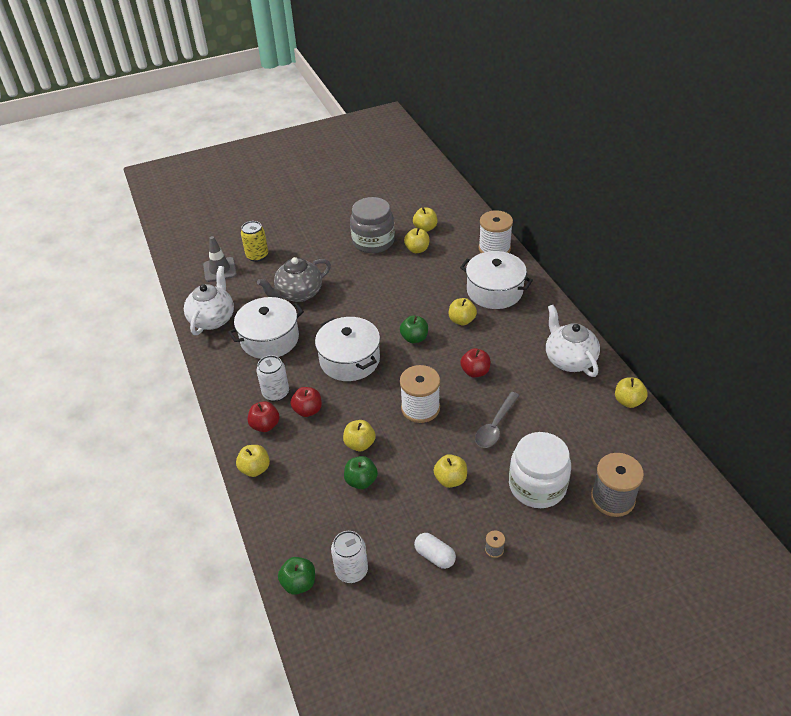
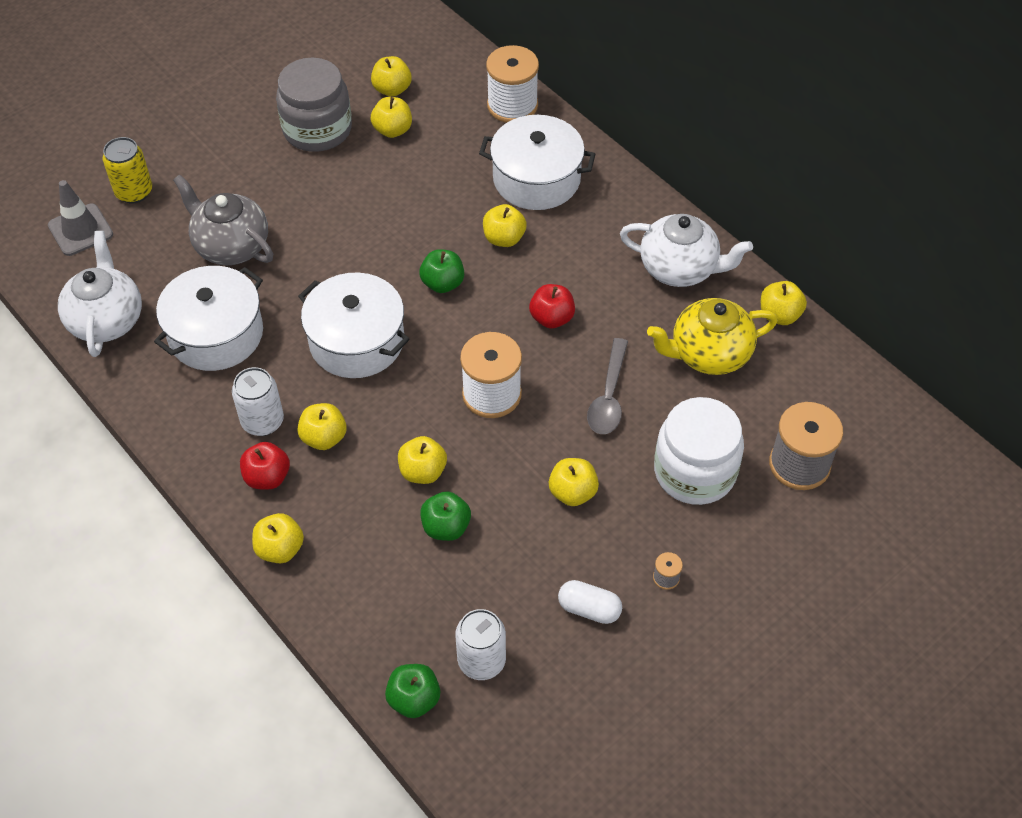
camera: 20 degrees left, 10 degrees up
grey teapot [257,257,331,302] -> grey teapot turned 90 degrees clockwise [173,174,273,265]
red apple [290,387,322,417] -> yellow apple [297,403,347,450]
white teapot [546,305,600,377] -> white teapot turned 150 degrees clockwise [620,214,753,287]
none -> yellow teapot [647,298,778,375]

